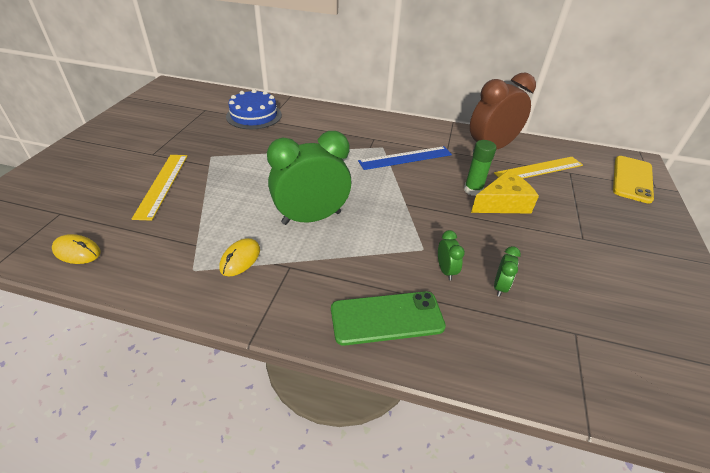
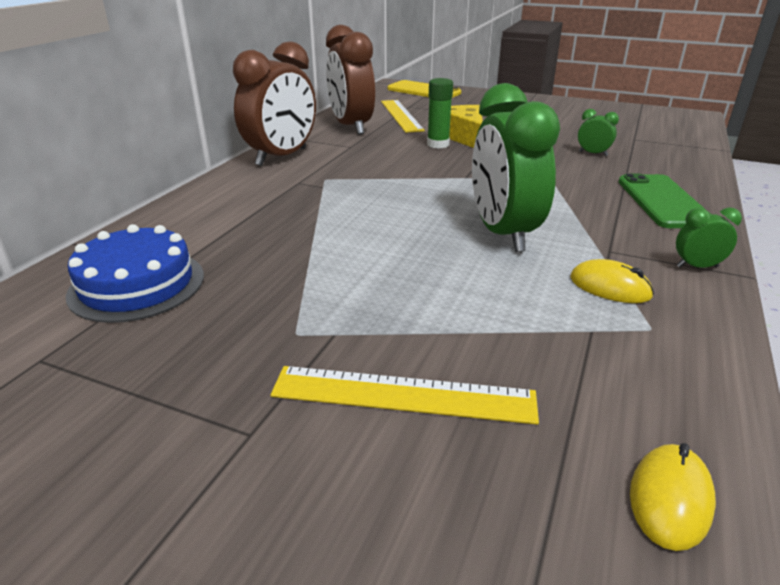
camera: 80 degrees left, 10 degrees down
blue ruler [358,146,452,170] -> none
green clock [438,230,465,281] -> green clock moved to [676,207,742,268]
none -> brown clock [233,41,316,166]

